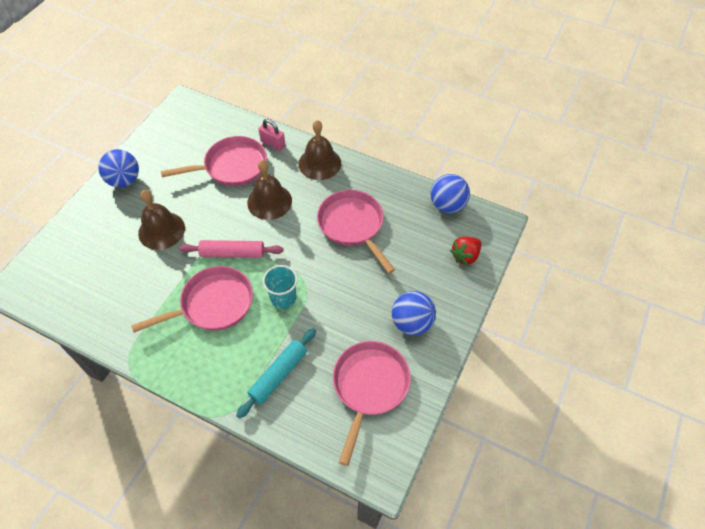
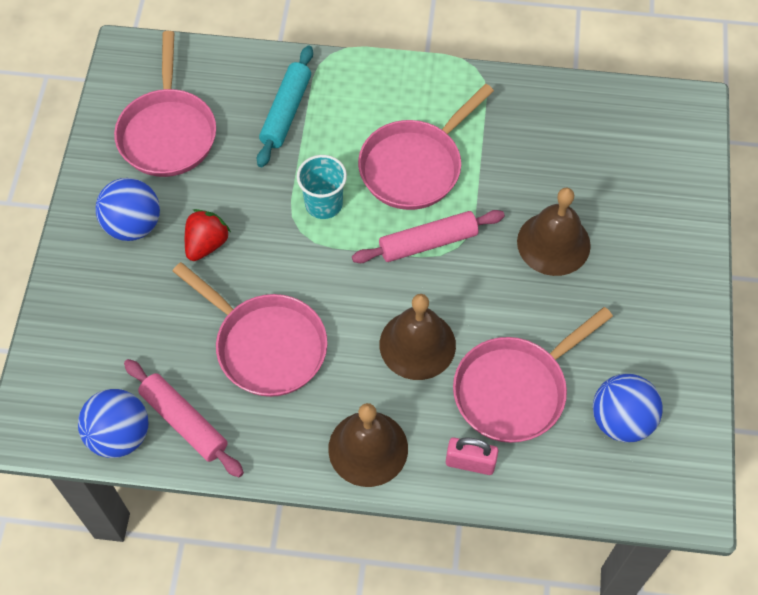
camera: 160 degrees right, 5 degrees up
blue ball [98,149,139,188] -> blue ball moved to [593,374,663,442]
red strawberry [450,237,481,266] -> red strawberry moved to [185,209,231,261]
none -> pink rolling pin [124,359,244,477]

